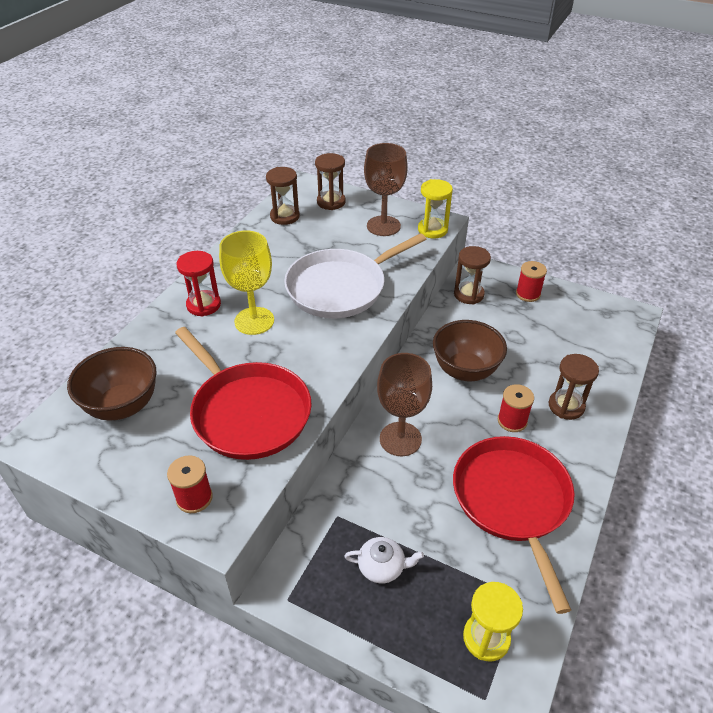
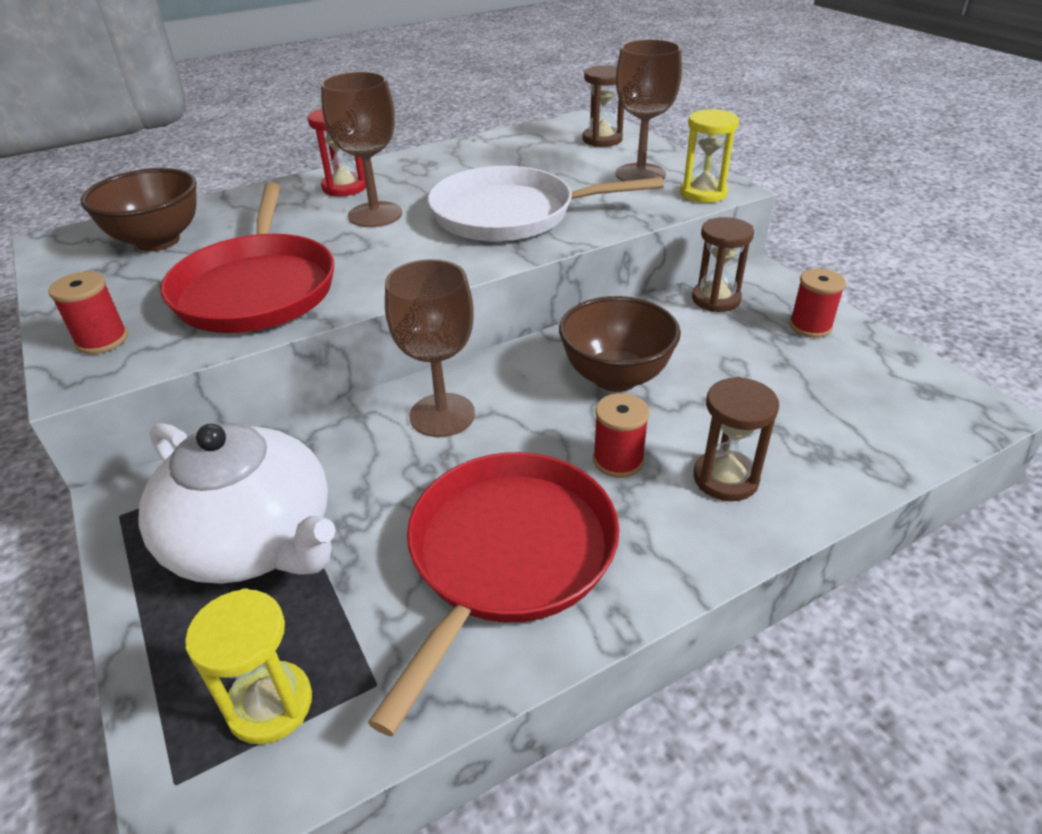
camera: 35 degrees right, 5 degrees down
yellow goblet [219,231,274,335] -> brown goblet [321,71,402,227]
brown hourglass [266,167,300,225] -> none
white teapot [344,537,424,584] -> white teapot [138,423,336,584], size x2.33

